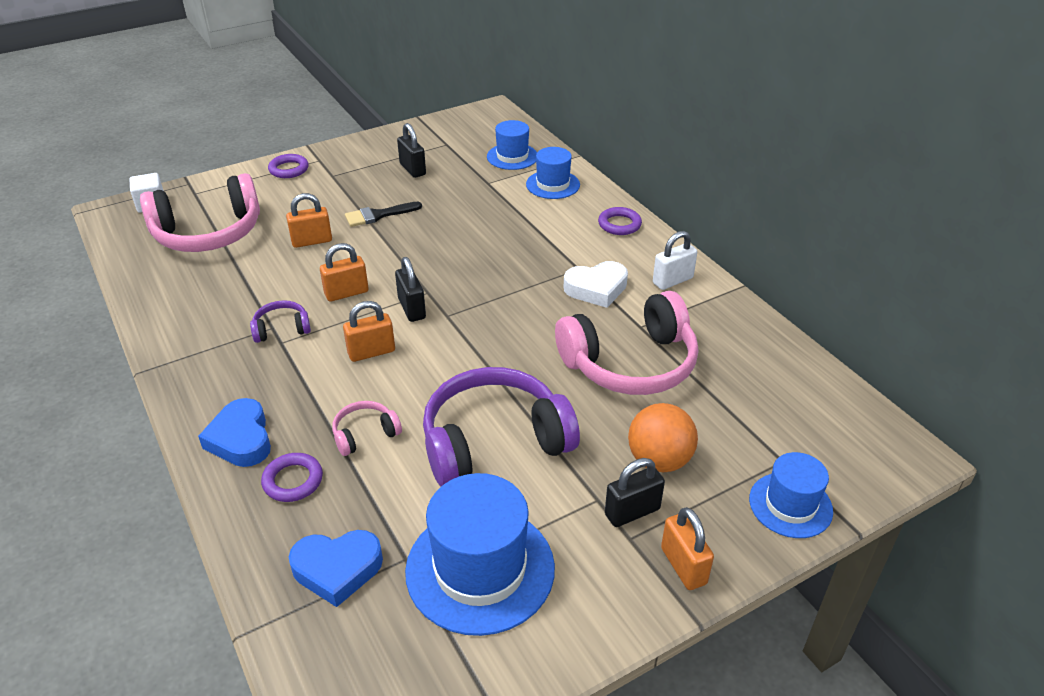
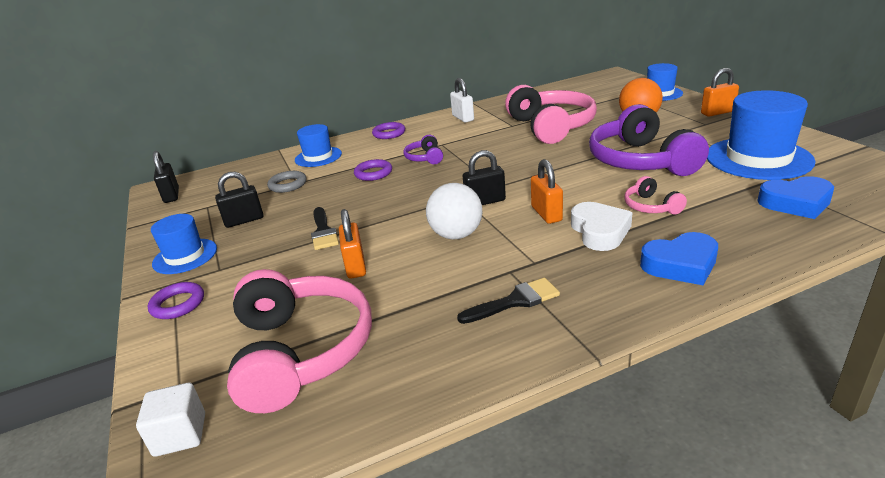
camera: 80 degrees left, 10 degrees down
purple headphones [250,300,311,343] -> purple headphones moved to [404,135,443,164]
purple ring [261,453,323,502] -> purple ring moved to [354,159,392,181]
blue heart [289,530,383,607] -> blue heart turned 90 degrees clockwise [757,176,834,219]
orange padlock [320,243,369,302] -> white ball [426,183,482,239]
blue hat [487,120,537,170] -> blue hat moved to [151,214,217,274]
white heart [564,261,628,308] -> white heart moved to [571,202,633,251]
black padlock [605,458,665,527] -> black padlock moved to [153,151,179,203]
none -> grey ring [267,171,307,193]
none -> black brush [457,278,560,324]

